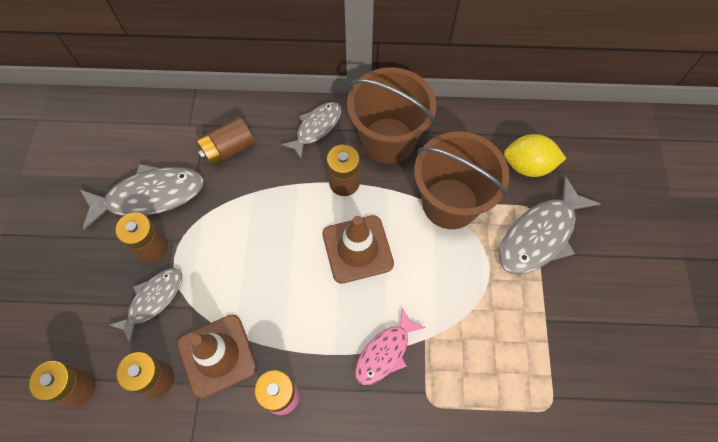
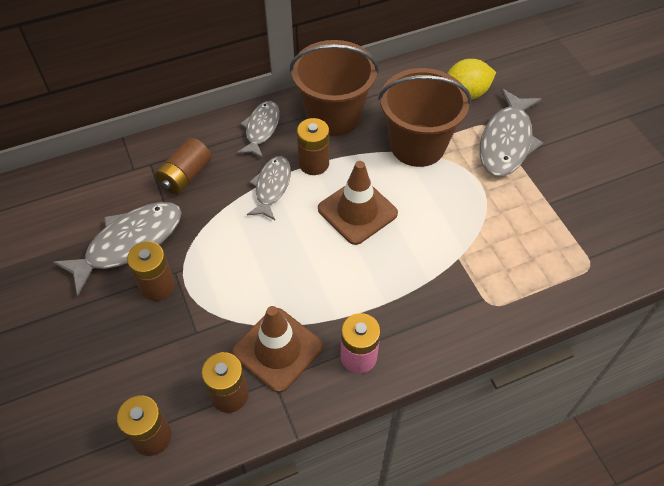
camera: 25 degrees left, 10 degrees down
grey fish [109,268,182,344] -> grey fish moved to [247,156,291,220]
pink fish [355,308,426,385] -> none

